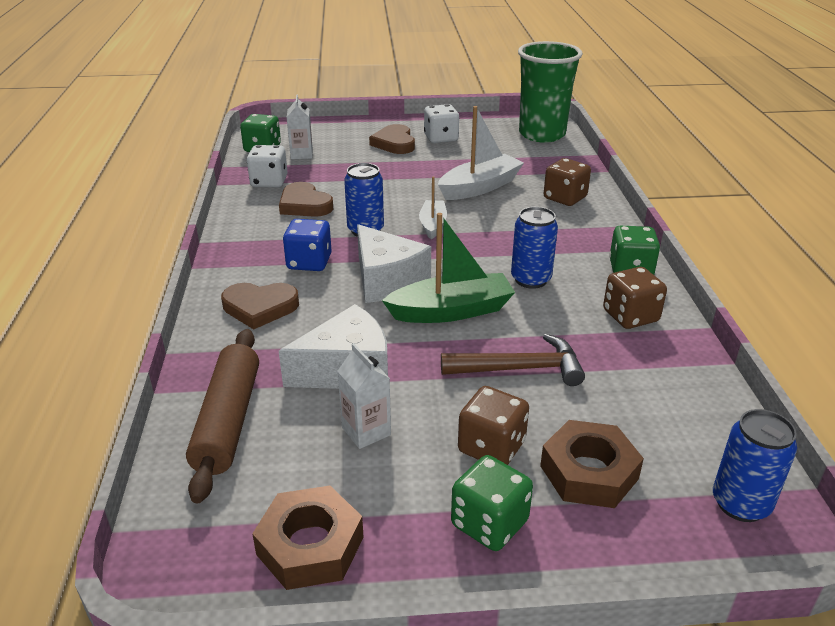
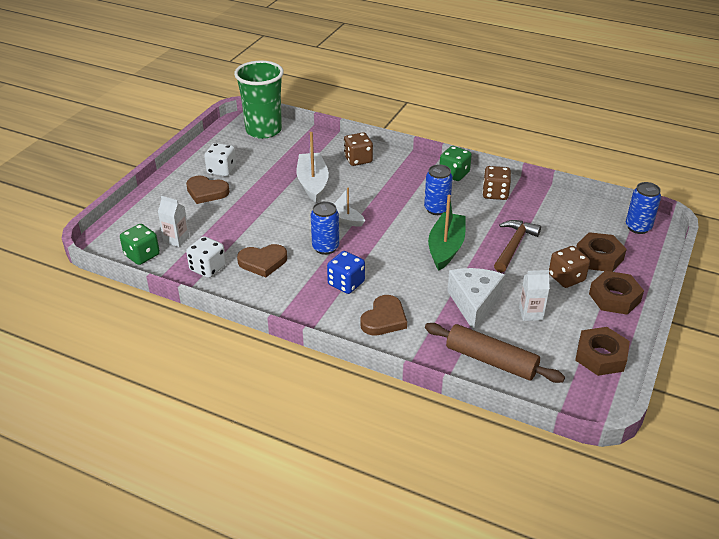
camera: 60 degrees left, 5 degrees up
white cheese [357,224,431,303] -> none
green dice [451,455,533,551] -> brown nut [589,271,644,315]

